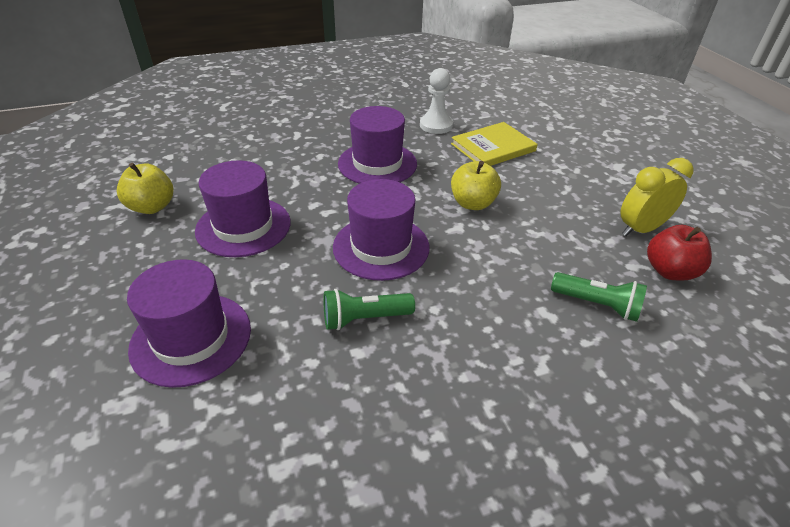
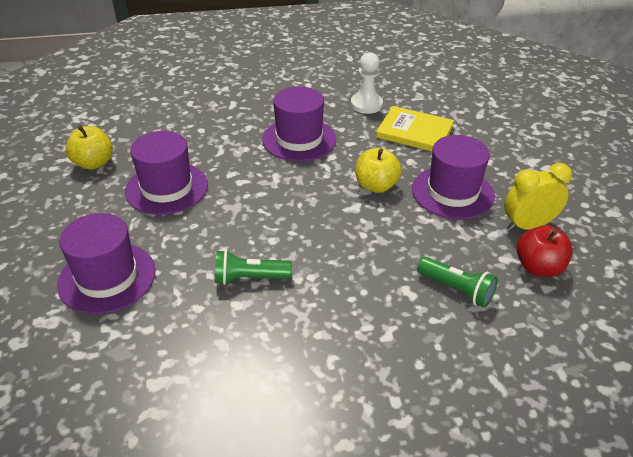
camera: 10 degrees right, 0 degrees up
purple hat [333,179,430,281] -> purple hat moved to [412,135,495,219]
yellow book [451,122,538,166] -> yellow book turned 45 degrees clockwise [376,106,454,151]

